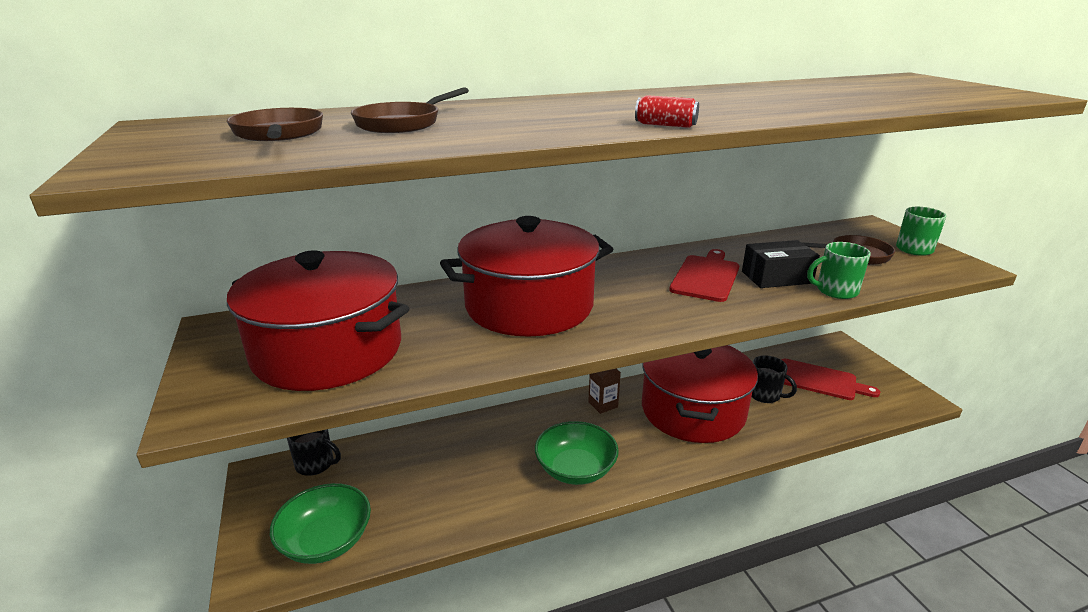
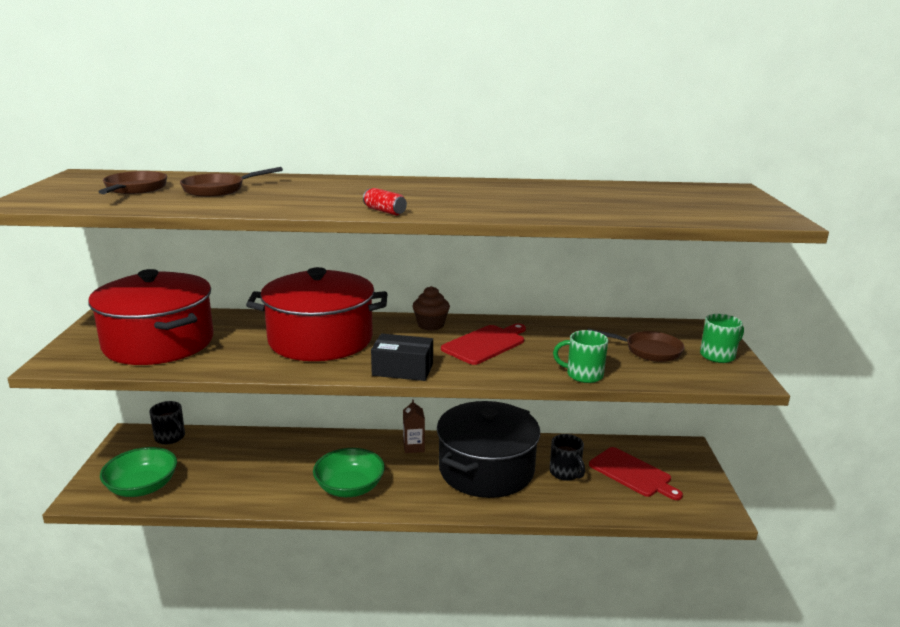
camera: 20 degrees right, 5 degrees down
red pot [642,345,758,443] -> black pot [437,401,540,498]
black box [742,240,820,288] -> black box moved to [371,334,433,381]
none -> brown cupcake [412,286,450,331]

